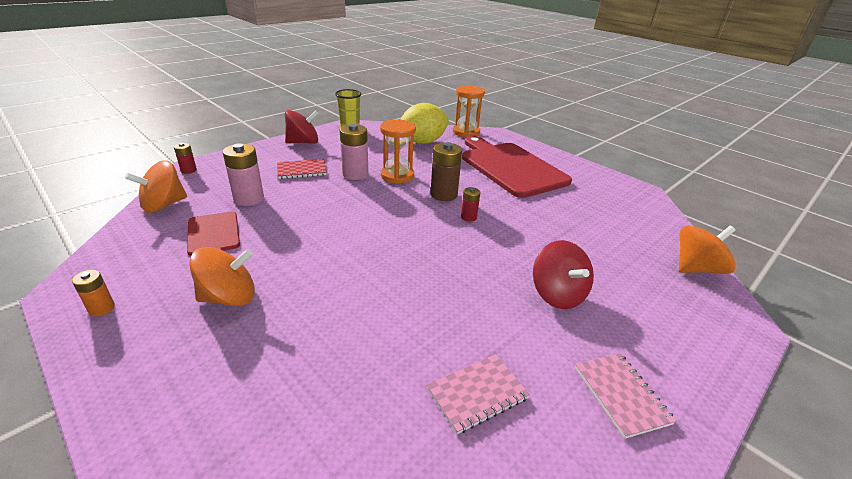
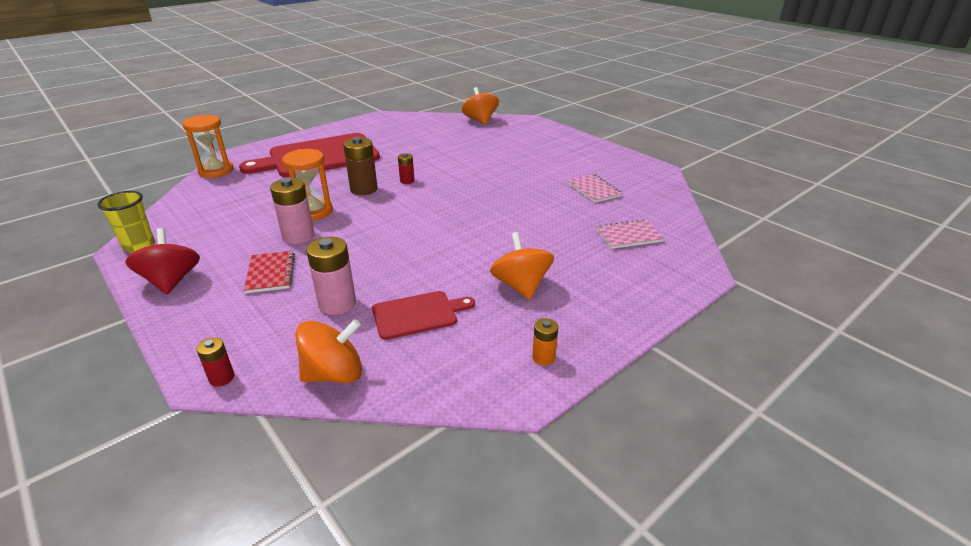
camera: 85 degrees left, 0 degrees up
orange spinning top [125,160,187,213] -> orange spinning top turned 75 degrees counterclockwise [295,319,362,383]
yellow lemon [400,103,449,144] -> none
red spinning top [533,240,594,309] -> none
pink notebook [575,353,676,439] -> pink notebook moved to [596,219,665,249]

